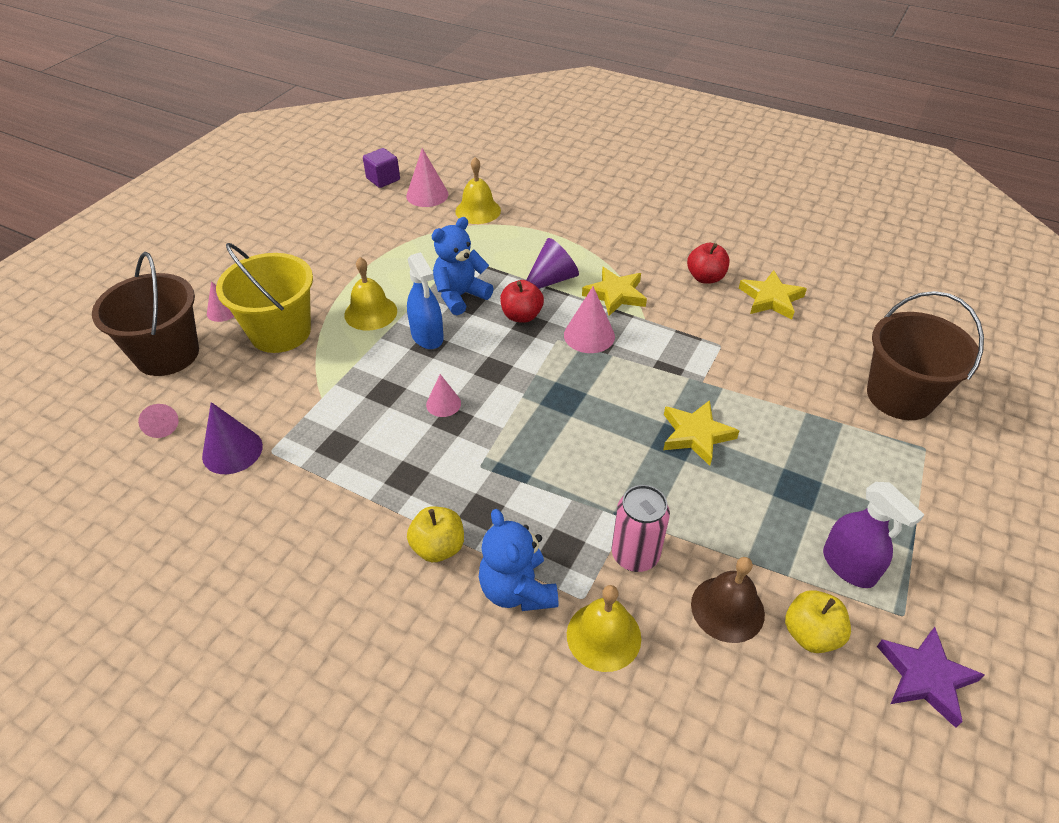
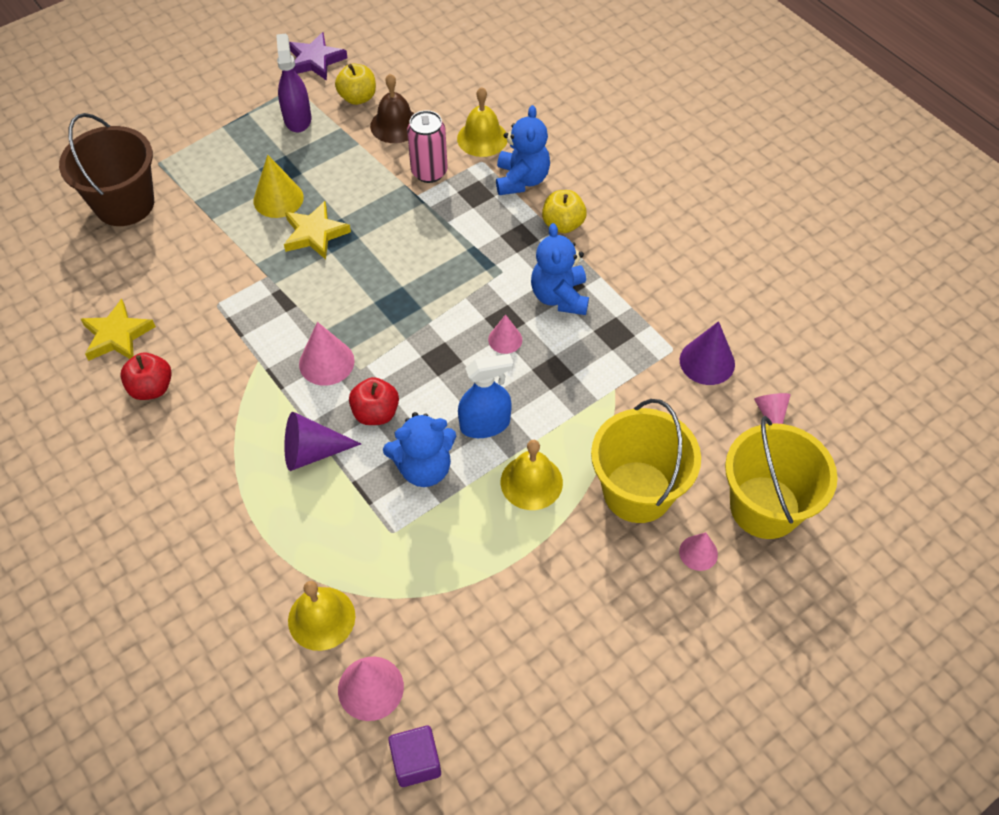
camera: 155 degrees left, 10 degrees up
brown bucket [92,252,199,376] -> yellow bucket [725,416,838,539]
blue spray bottle [407,252,444,349] -> blue spray bottle turned 75 degrees clockwise [458,354,513,438]
yellow star [582,267,647,316] -> none
none -> yellow cone [253,155,304,218]
none -> blue teddy bear [531,223,589,315]

